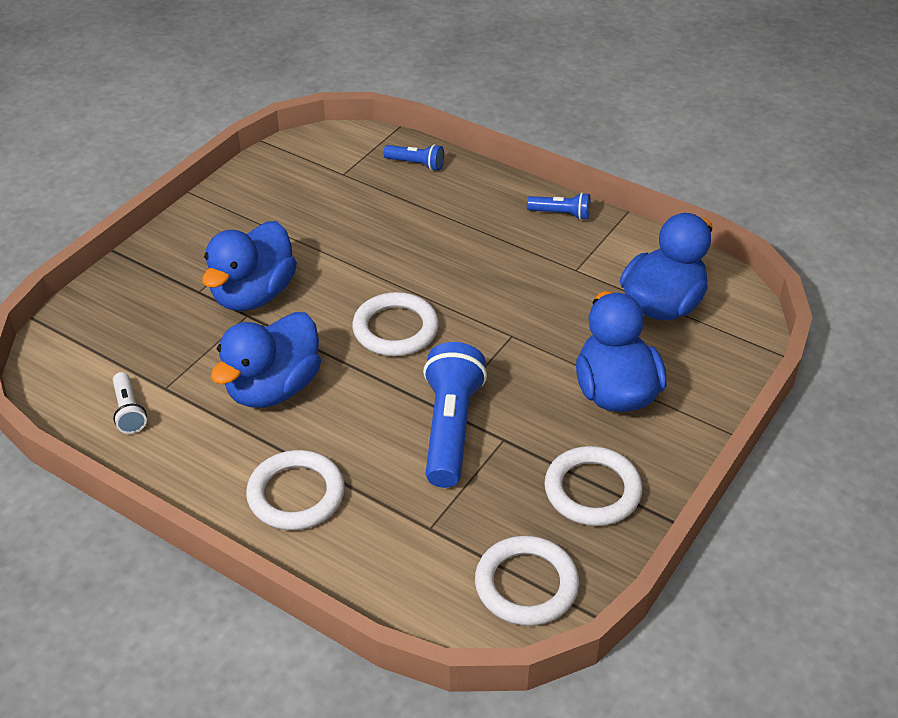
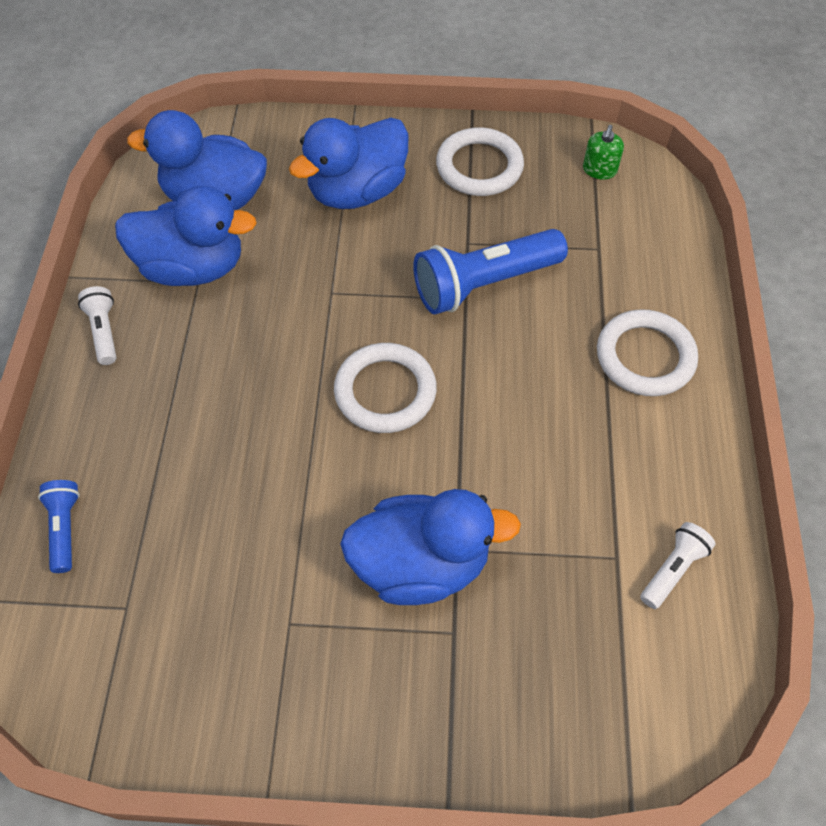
camera: 120 degrees left, 15 degrees up
blue duck [211,312,321,408] -> blue duck moved to [115,186,257,286]
white ring [475,536,579,626] -> green soap dispenser [583,125,624,180]
blue flashlight [527,192,590,220] -> white flashlight [78,286,117,365]

